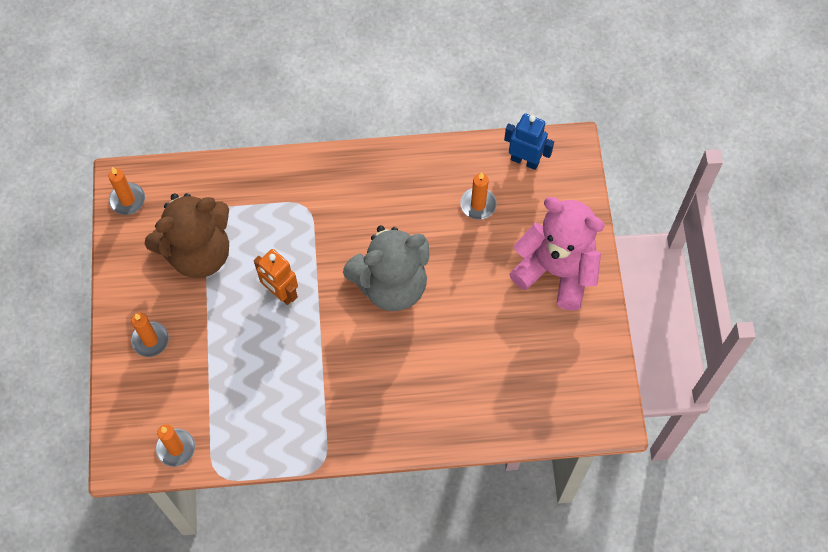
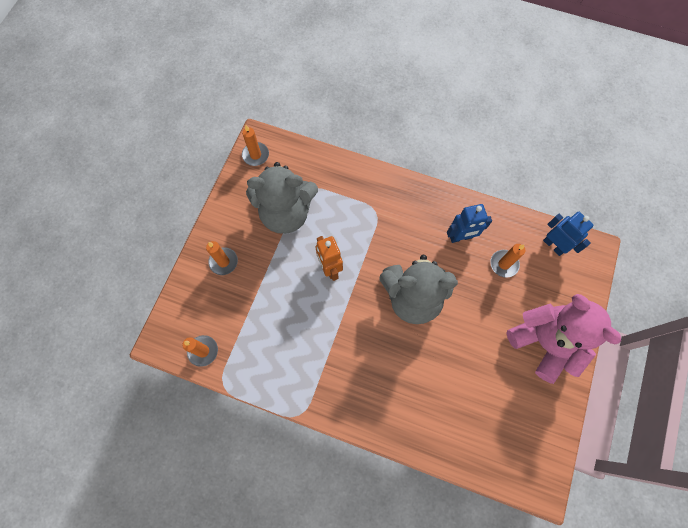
camera: 25 degrees right, 5 degrees up
brown teddy bear [145,193,229,278] -> grey teddy bear [246,162,318,234]
none -> blue robot [447,204,492,243]

